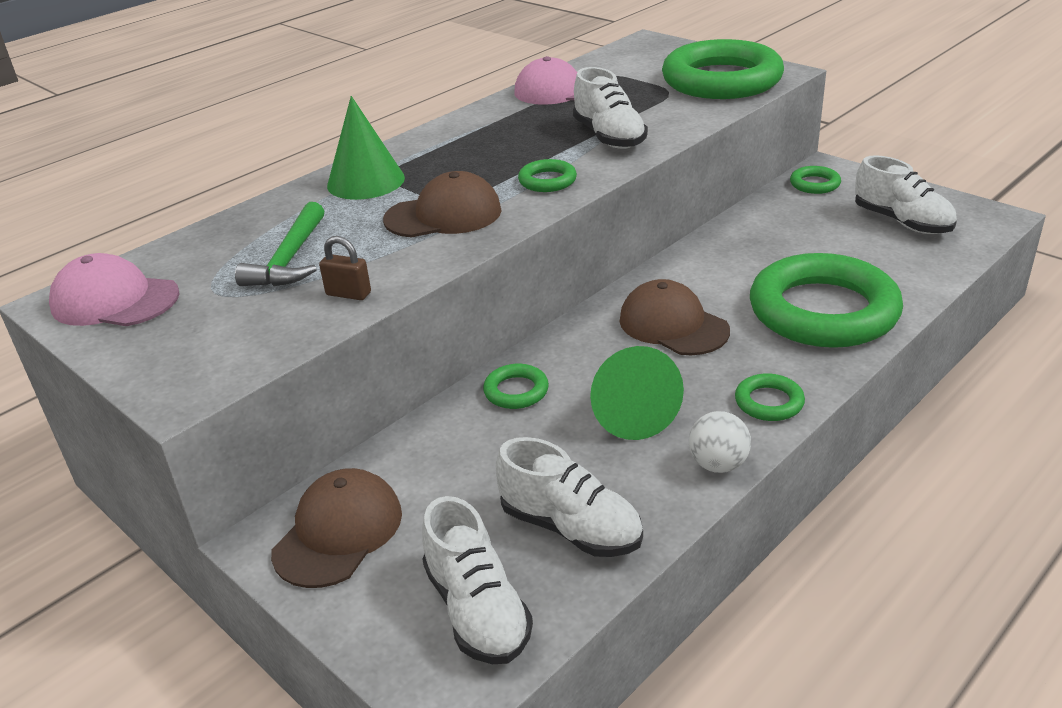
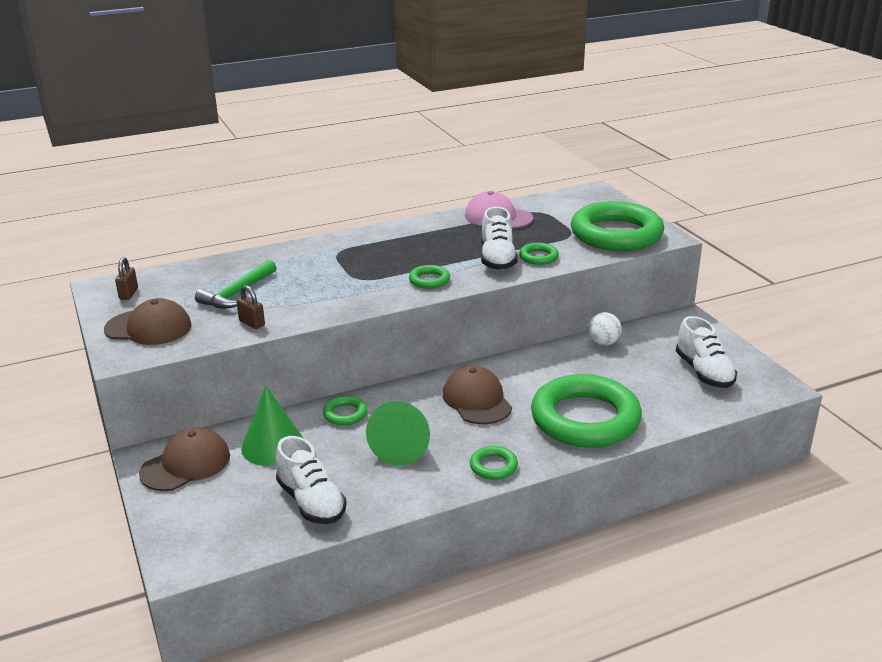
camera: 20 degrees right, 5 degrees down
pink cap [49,253,180,326] -> brown padlock [115,257,138,300]
green cone [327,96,405,200] -> green cone moved to [241,386,304,466]
brown cap [383,171,502,238] -> brown cap moved to [104,298,191,345]
white shoe [422,496,533,664] -> none
white ball [689,411,751,473] -> white ball moved to [588,312,622,346]
green ring [790,166,841,194] -> green ring moved to [519,243,559,265]

